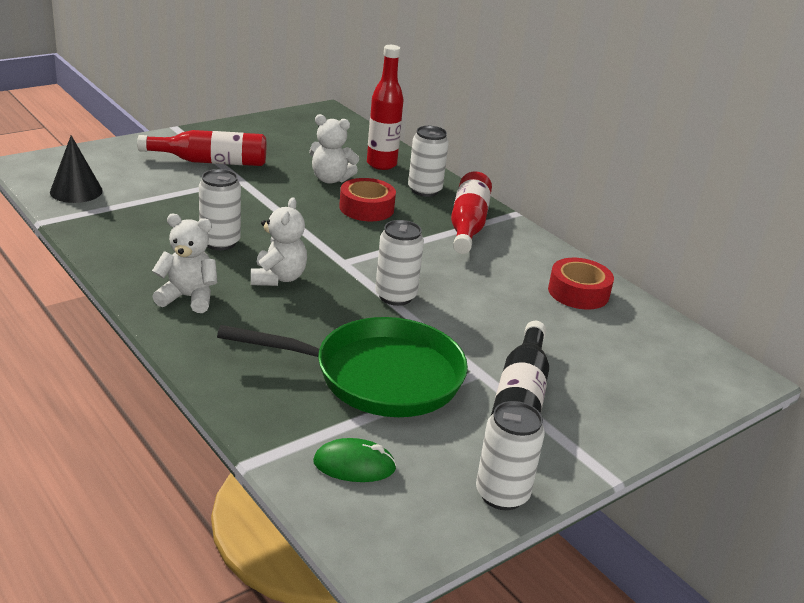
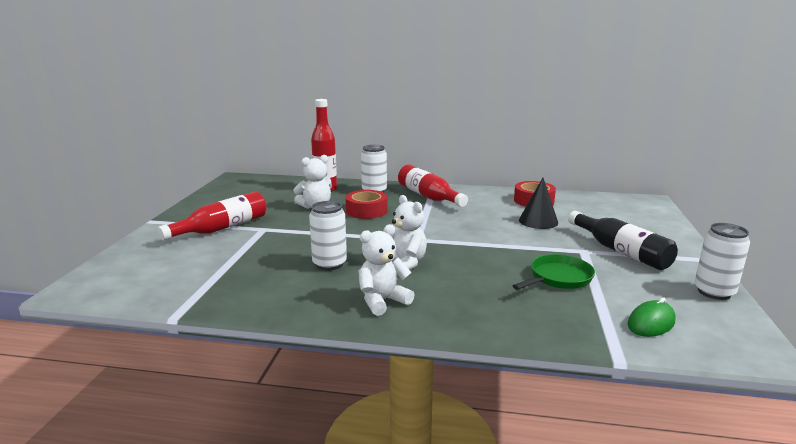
camera: 40 degrees left, 10 degrees down
black cone [50,135,103,203] -> black cone moved to [519,178,558,229]
green pan [217,317,468,417] -> green pan [513,254,595,290], size x0.56
white can [375,220,424,306] -> none

